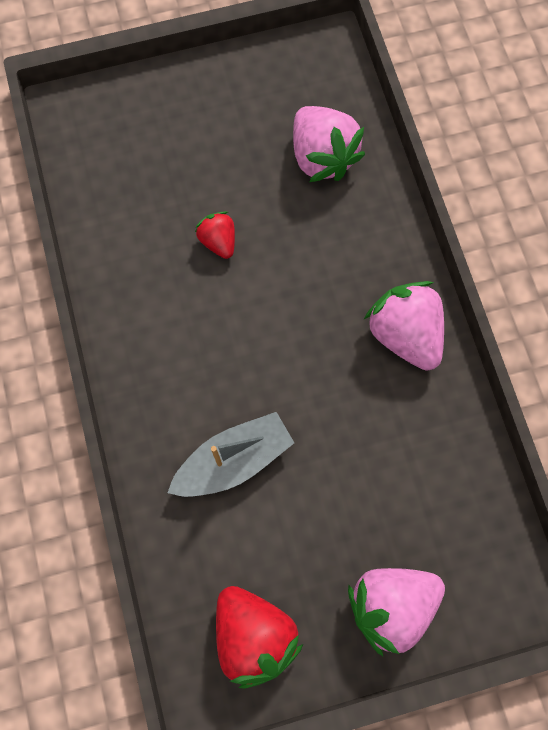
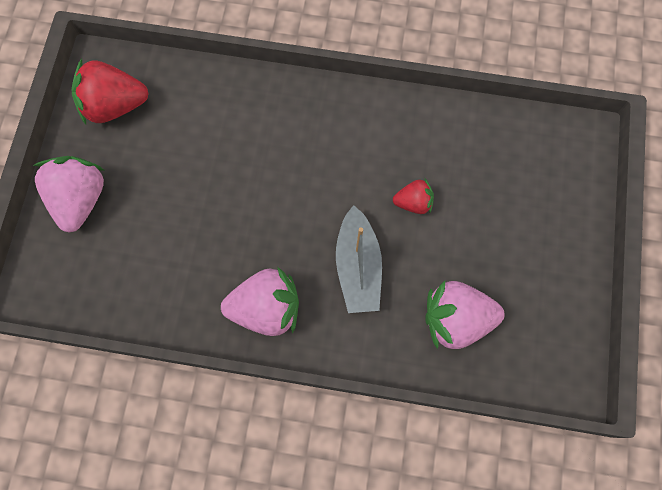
camera: 115 degrees right, 0 degrees up
grey boat [168,412,294,497] -> grey boat moved to [336,205,382,313]

